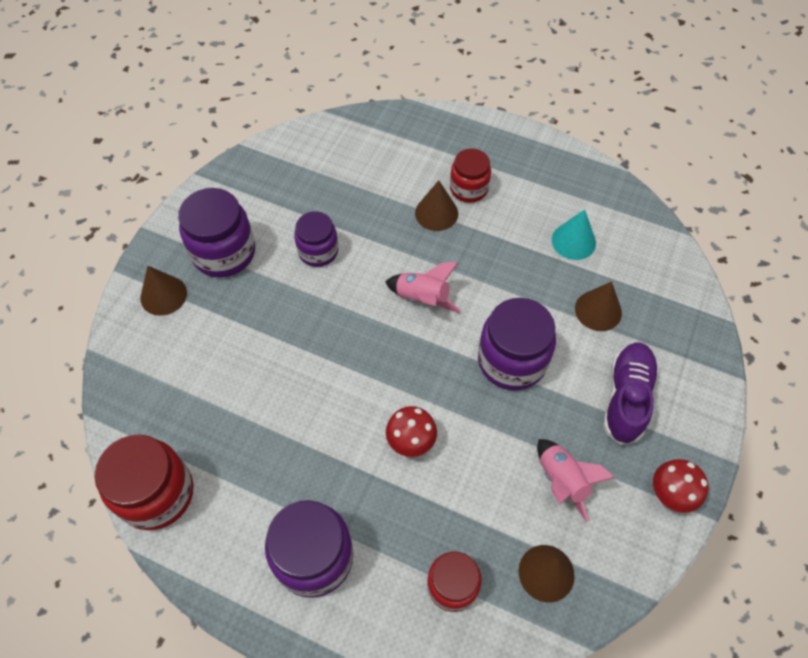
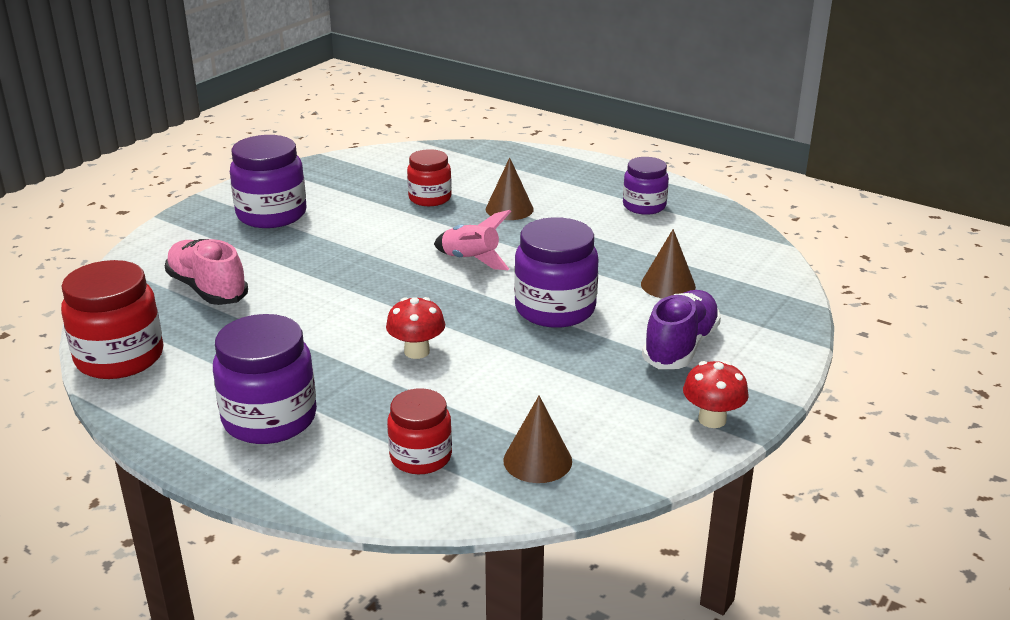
camera: 10 degrees right, 30 degrees down
brown cone [140,266,187,315] -> none
purple jar [294,211,338,267] -> purple jar moved to [623,157,669,215]
red jar [450,148,491,203] -> red jar moved to [407,149,452,206]
pink rocket [537,439,615,522] -> none
turquoise cone [552,209,596,260] -> none
none -> pink shoe [165,239,248,305]

